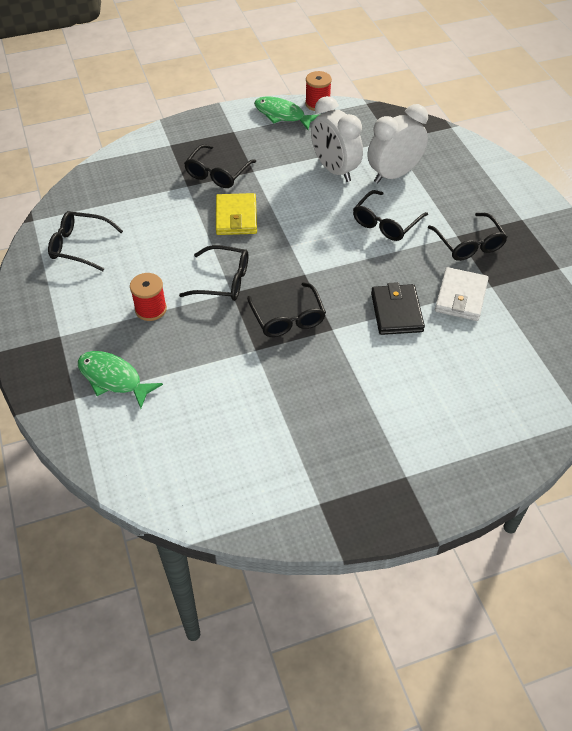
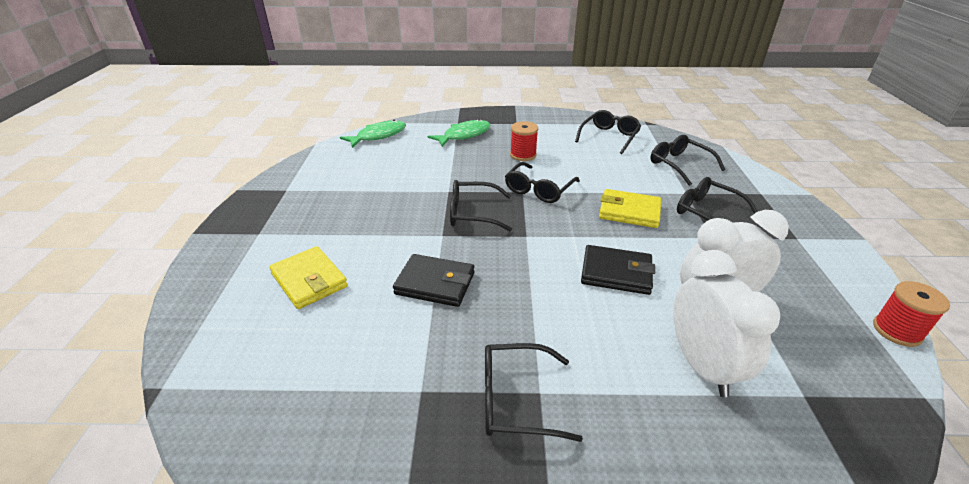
camera: 110 degrees right, 15 degrees down
green fish [254,97,318,130] -> green fish moved to [340,120,406,148]
black glasses [353,190,428,241] -> black glasses moved to [650,135,725,186]
white wallet [435,267,489,321] -> none
none -> yellow wallet [269,246,348,309]
none -> black wallet [581,245,655,295]

